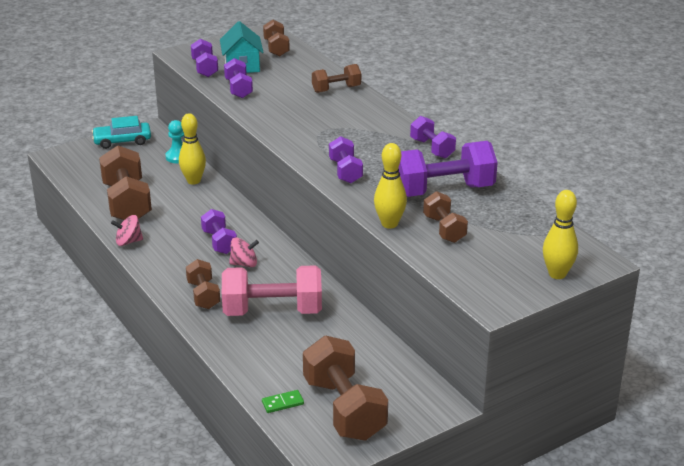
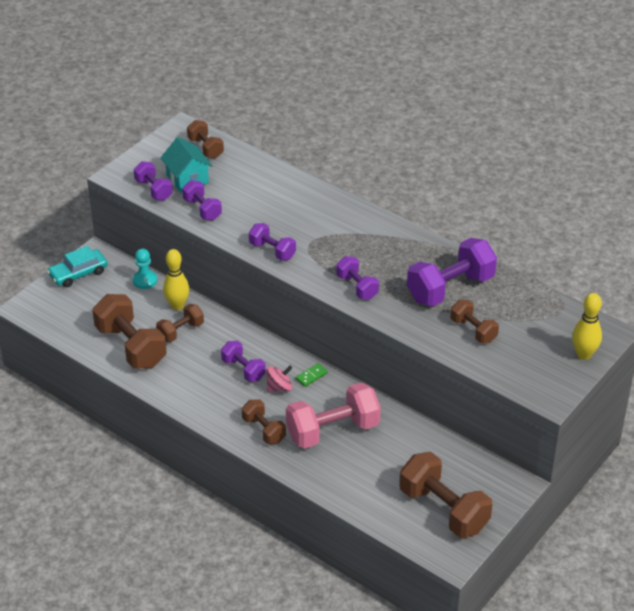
camera: 20 degrees left, 10 degrees up
pink spinning top [111,215,143,246] -> none
green domino [262,390,304,413] -> green domino moved to [296,363,328,387]
brown dumbbell [312,64,361,93] -> brown dumbbell moved to [156,304,204,342]
yellow bowling pin [374,143,407,229] -> none
purple dumbbell [410,116,456,158] -> purple dumbbell moved to [249,223,296,261]

